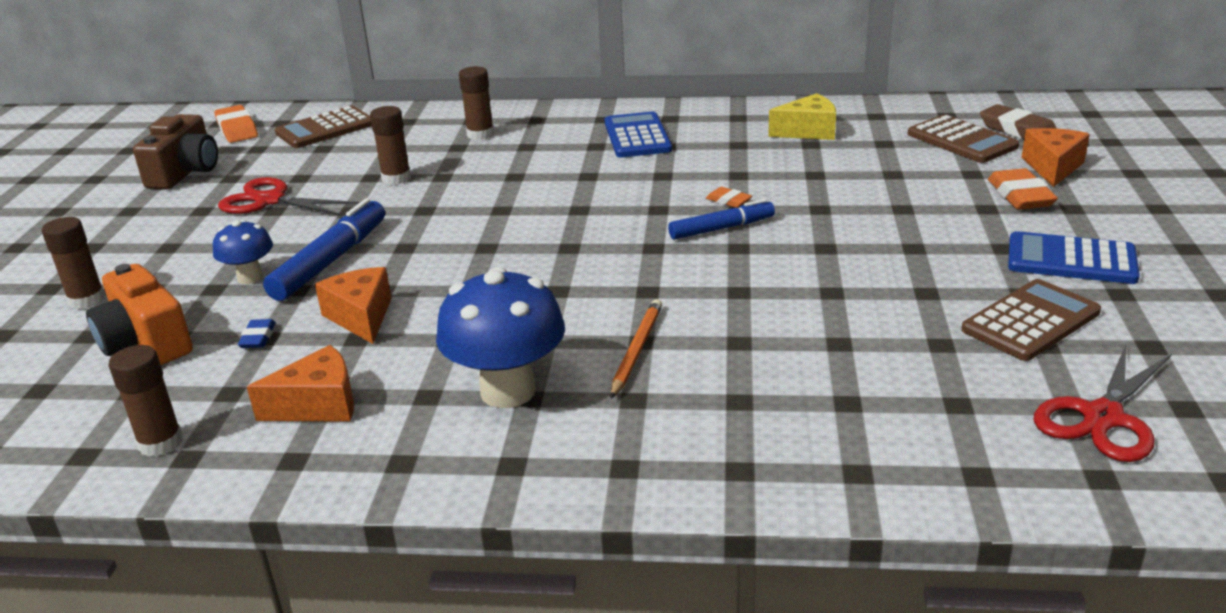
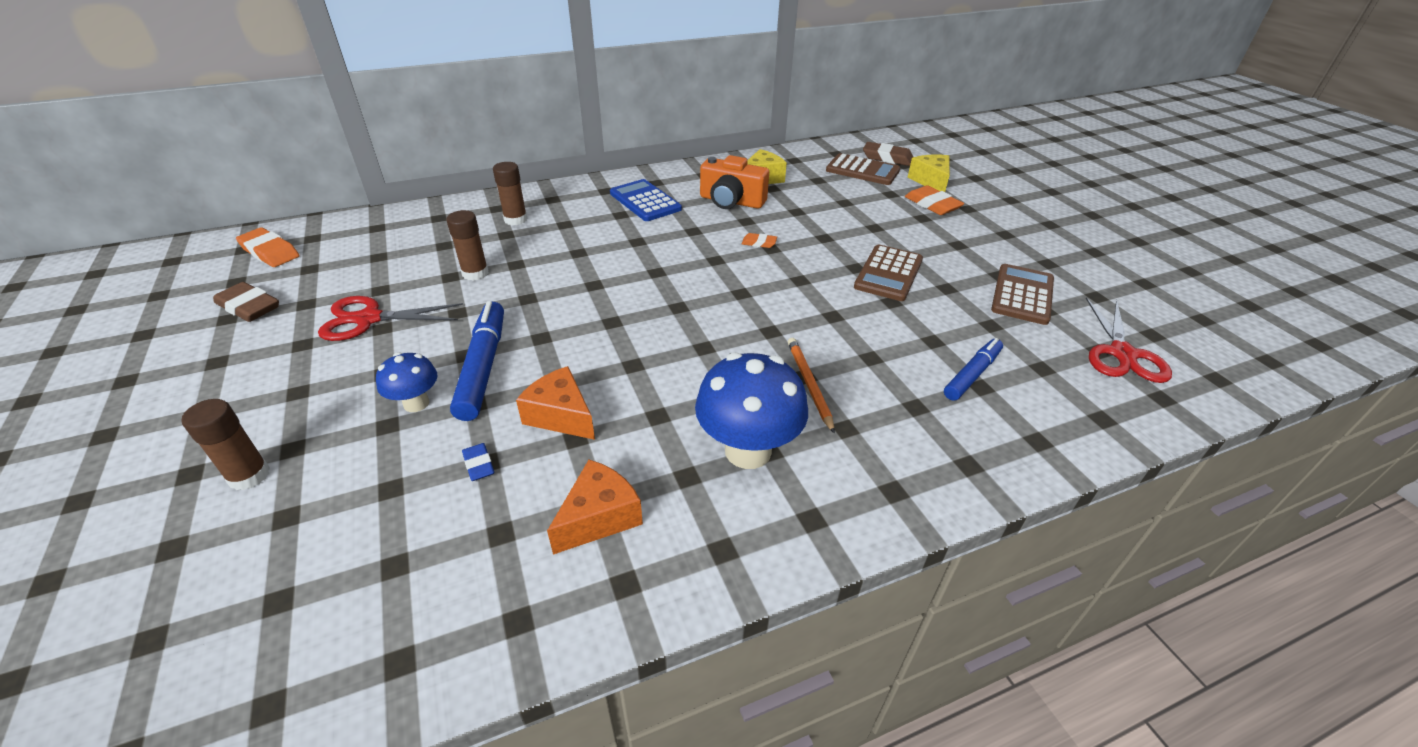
camera: 30 degrees left, 10 degrees up
orange camera [86,264,193,365] -> orange camera moved to [700,155,769,209]
brown glue stick [108,345,183,457] -> none
brown camera [133,114,218,189] -> brown eraser [213,282,279,322]
brown calculator [275,106,372,148] -> brown calculator moved to [854,245,923,301]
blue marker [668,199,775,240] -> blue marker moved to [944,338,1003,400]
blue calculator [1008,231,1140,284] -> none
orange cheese [1021,128,1090,187] -> yellow cheese [907,154,950,192]

